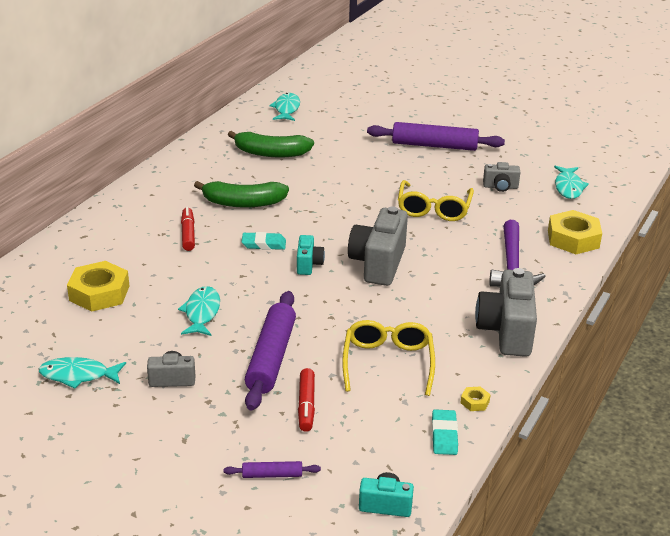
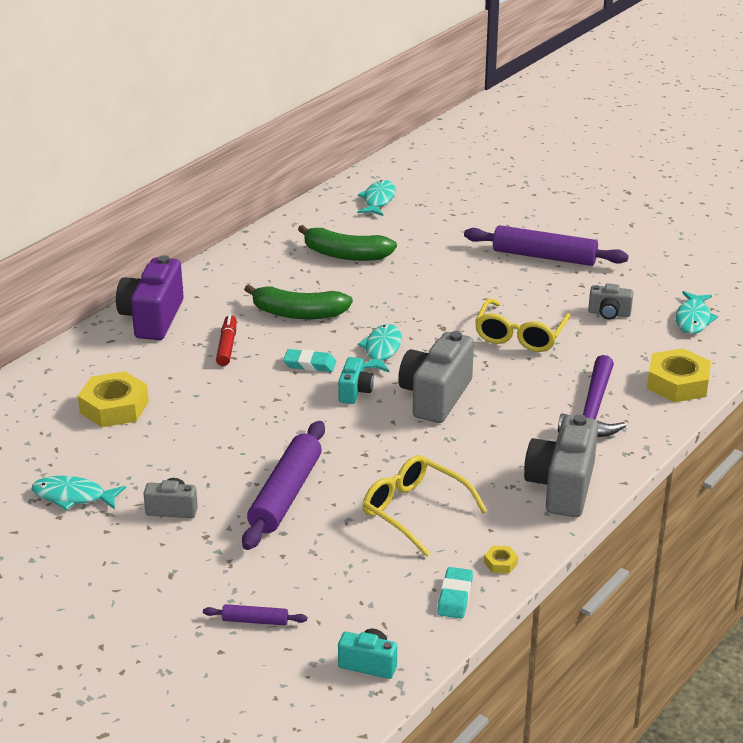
camera: 10 degrees right, 0 degrees up
turquoise fish [178,286,220,336] -> turquoise fish moved to [358,324,402,372]
red marker [298,368,315,432] -> none
yellow glasses [342,320,435,396] -> yellow glasses turned 60 degrees counterclockwise [363,455,487,557]
none -> purple camera [116,255,184,340]

